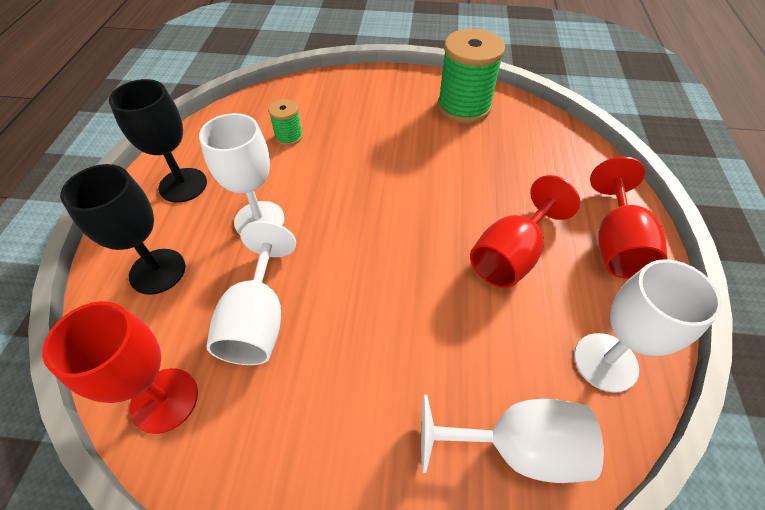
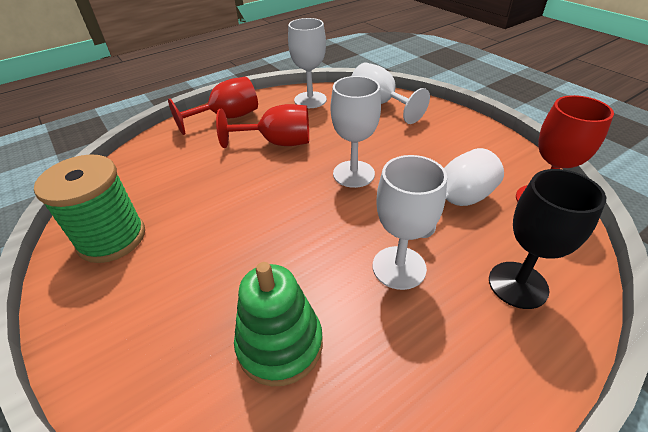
camera: 130 degrees left, 10 degrees down
black goblet [109,79,207,203] -> none
green spool [268,99,303,146] -> green stacking toy [234,262,323,386]
none -> white goblet [331,76,381,188]

